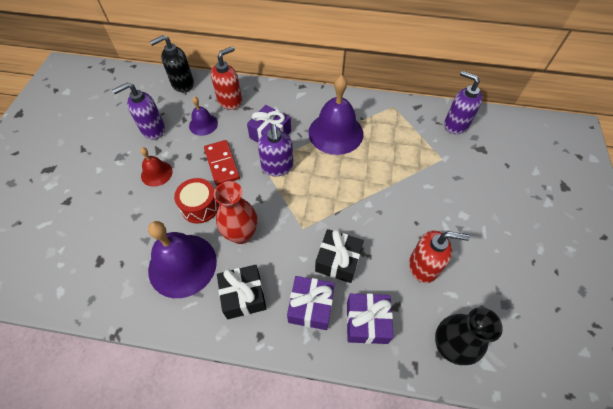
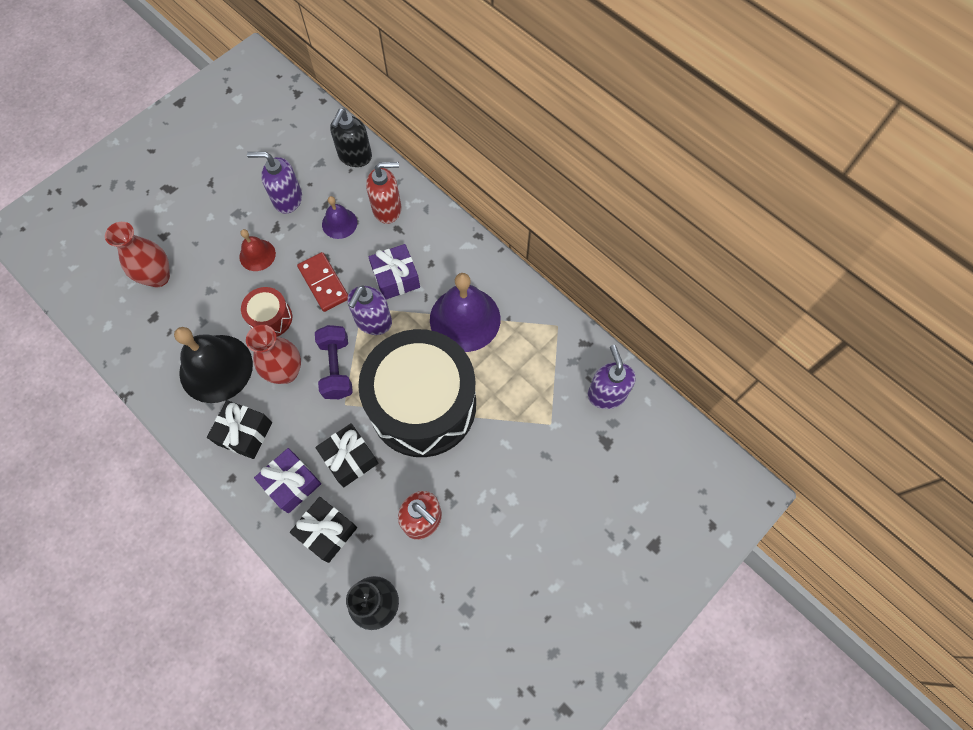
camera: 35 degrees right, 10 degrees up
purple bell [148,221,217,298] -> black bell [174,327,253,403]
black soap dispenser [150,35,194,92] -> black soap dispenser turned 75 degrees counterclockwise [330,109,372,167]
red domino [204,140,240,186] -> red domino turned 45 degrees counterclockwise [297,252,348,312]
purple gift [347,294,394,344] -> black gift [290,497,357,563]
none -> red vase [105,222,170,287]
none -> purple dumbbell [315,325,353,399]
none -> black drum [358,329,476,457]

